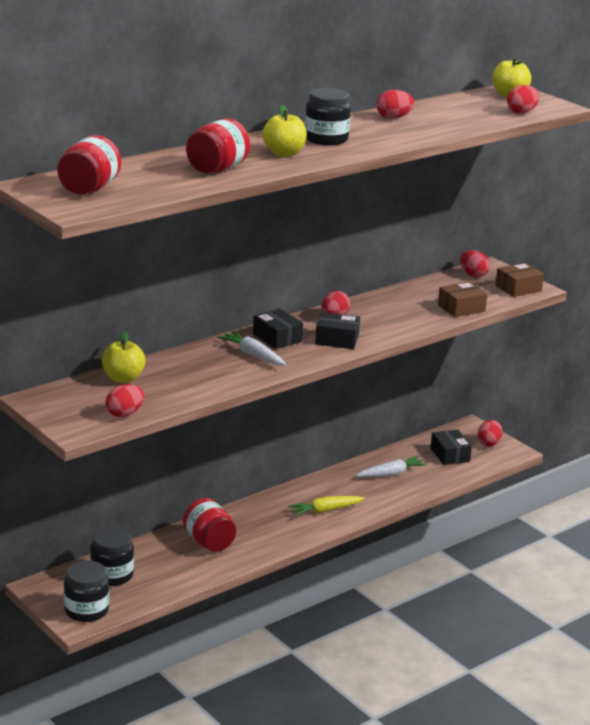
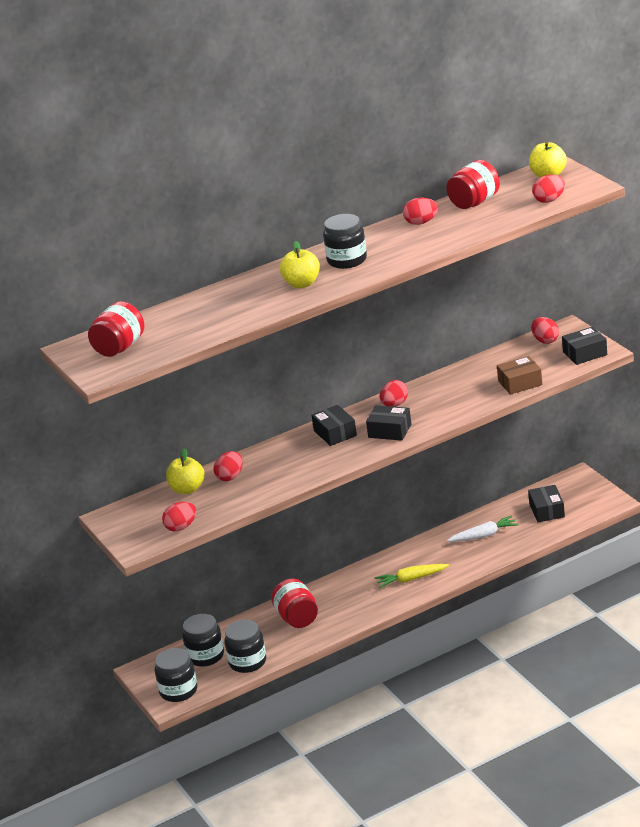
camera: 15 degrees right, 5 degrees up
red jar [186,118,250,173] -> red jar moved to [446,160,500,209]
white carrot [217,331,286,365] -> none
red egg [477,420,502,447] -> red egg moved to [213,451,243,481]
brown box [495,263,544,297] -> black box [562,327,607,365]
none -> black jar [224,620,266,673]

